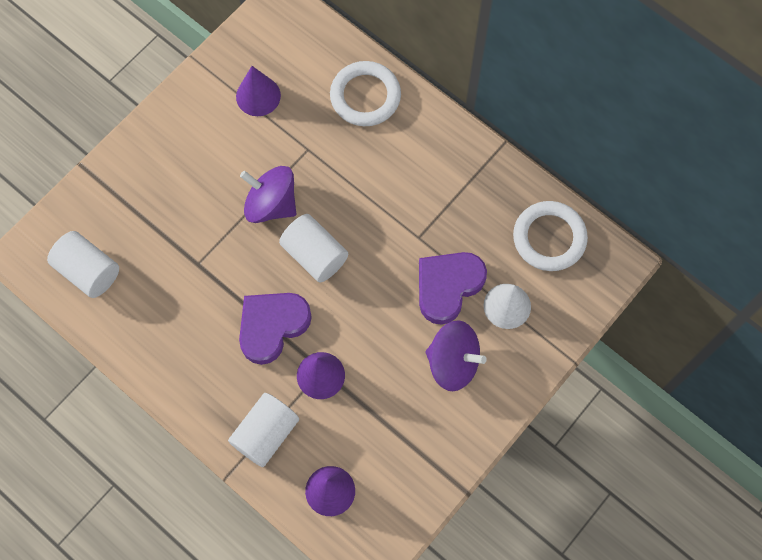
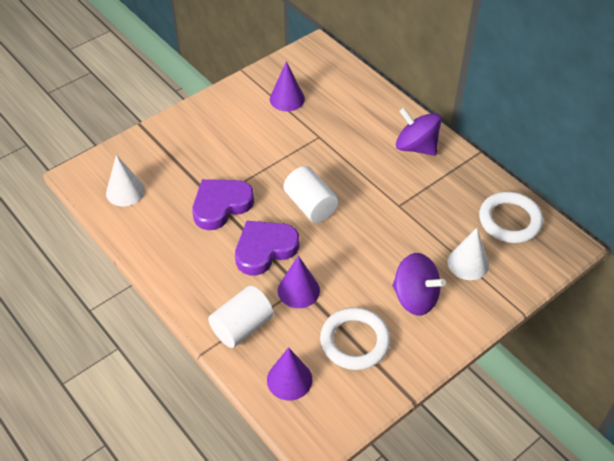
camera: 10 degrees right, 20 degrees down
white cylinder [47,231,119,298] -> white cone [106,155,145,206]
purple spinning top [240,166,296,223] -> purple spinning top moved to [396,108,442,156]
white ring [330,61,401,126] -> white ring moved to [320,307,391,370]
purple heart [419,252,487,325] -> purple heart moved to [192,179,254,230]

